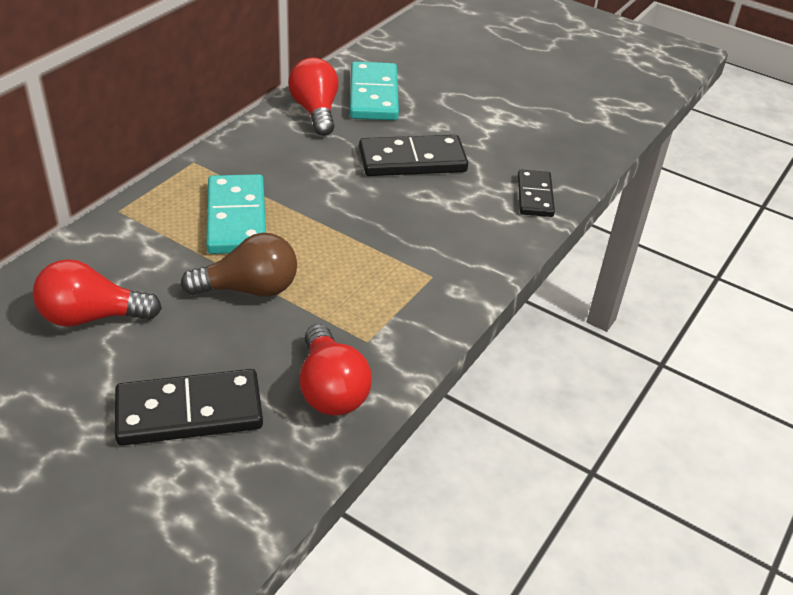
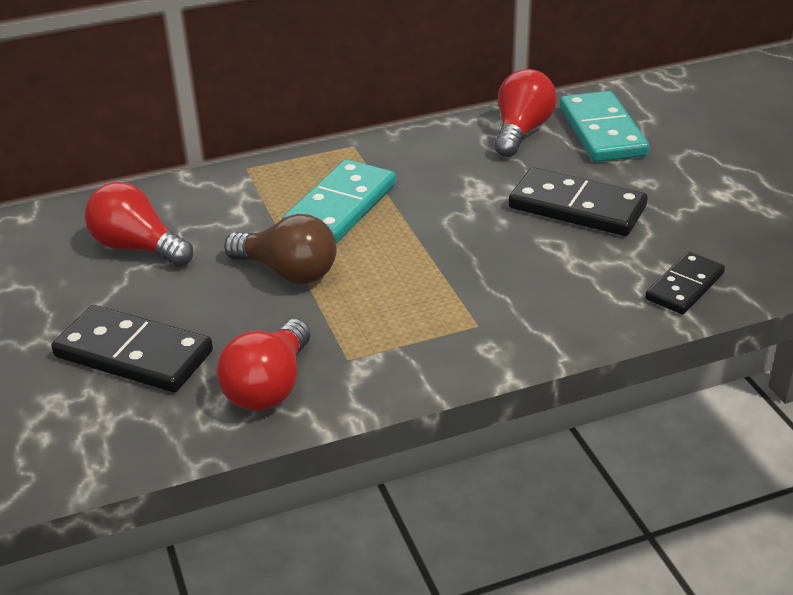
camera: 40 degrees right, 5 degrees down
turquoise domino [350,61,399,121] -> turquoise domino turned 45 degrees counterclockwise [560,91,649,162]

